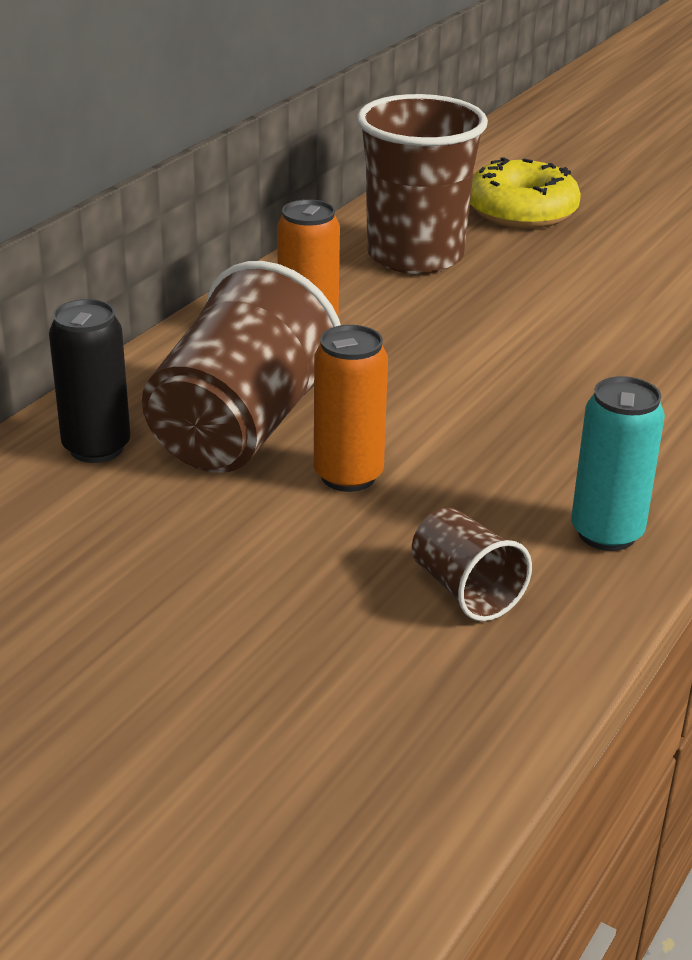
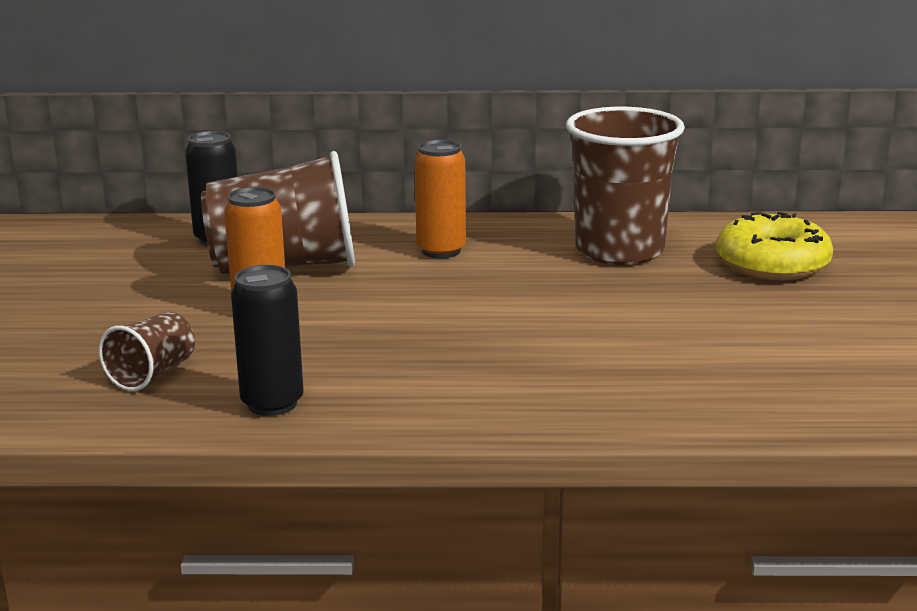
camera: 60 degrees right, 10 degrees down
turquoise can [571,376,665,551] -> black can [231,265,304,416]

